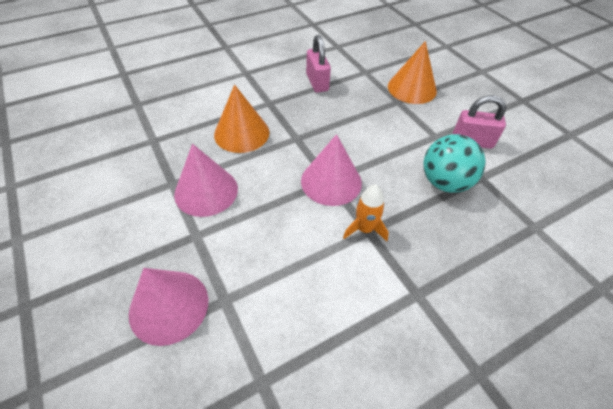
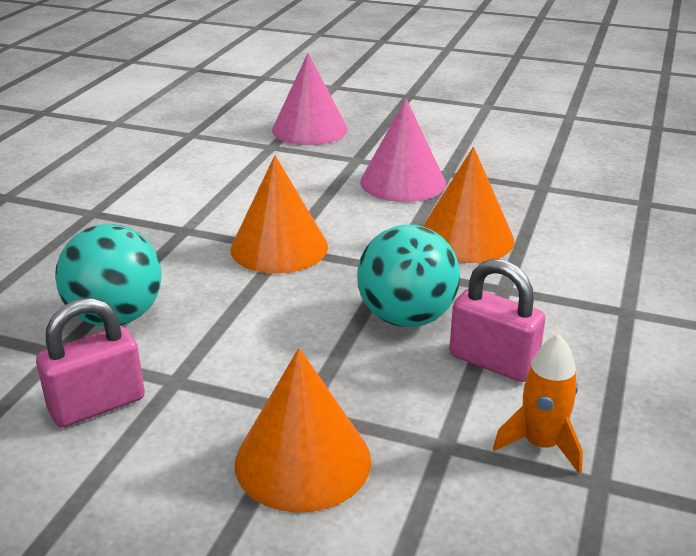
camera: 140 degrees right, 20 degrees down
pink cone [301,134,362,206] -> orange cone [230,155,328,274]
orange rocket [343,185,389,241] -> orange rocket moved to [493,334,583,474]
none -> turquoise ball [357,225,460,327]

